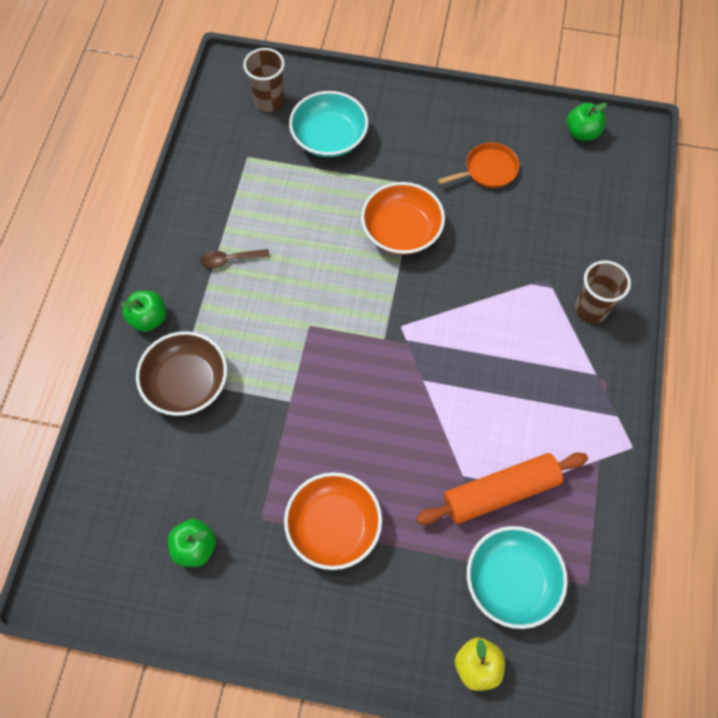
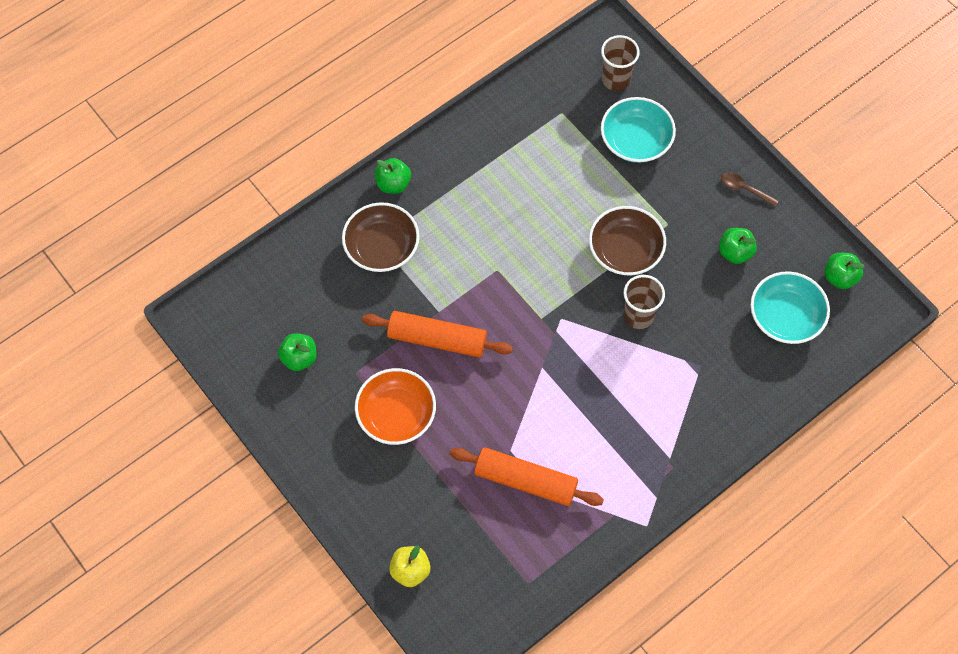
camera: 40 degrees right, 0 degrees up
brown spoon [200,249,270,269] -> brown spoon moved to [721,172,779,207]
orange bowl [361,182,445,255] -> brown bowl [589,206,666,275]
orange pan [438,143,520,188] -> green apple [719,228,757,264]
turquoise bowl [467,526,568,629] -> turquoise bowl moved to [751,271,830,344]
brown cup [575,260,631,323] -> brown cup moved to [623,275,665,329]
none -> orange rolling pin [362,311,513,358]

